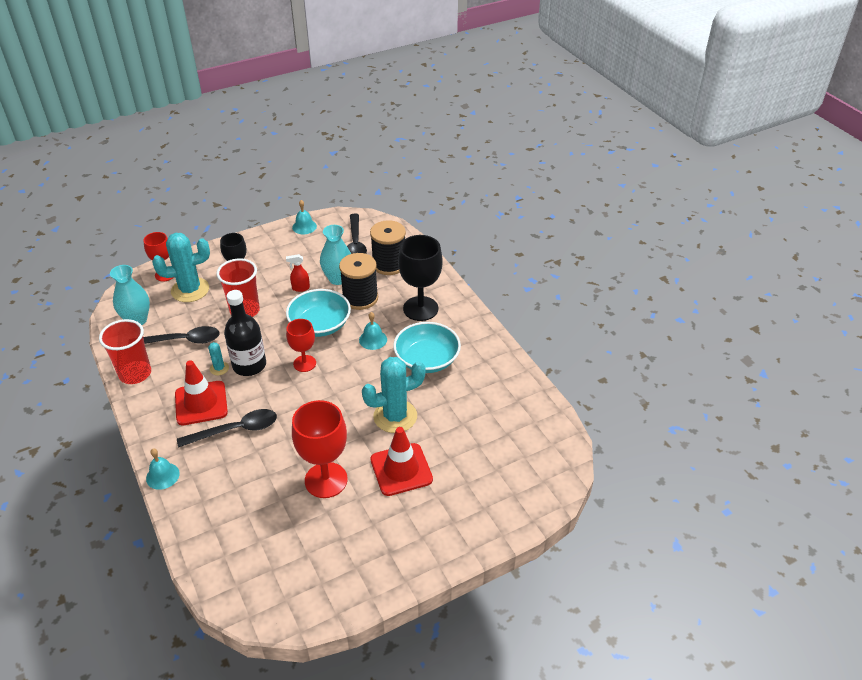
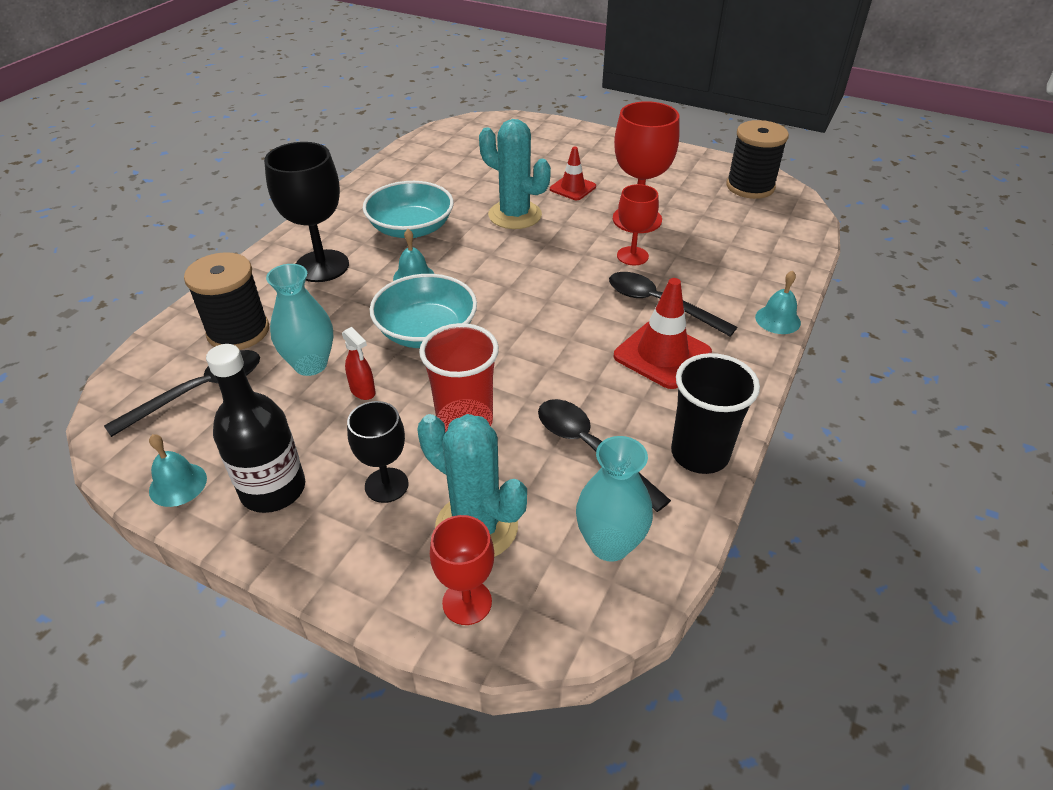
camera: 125 degrees left, 0 degrees up
red cup [99,319,151,384] -> black cup [671,353,760,474]
turquoise cactus [208,342,229,375] -> none
black bottle [224,290,266,376] -> black bottle moved to [206,344,305,513]
red goblet [286,319,316,372] -> red goblet moved to [617,184,659,265]
black spool [339,253,378,310] -> black spool moved to [726,120,789,199]
red traffic cone [370,427,433,496] -> red traffic cone [550,146,596,200], size x0.63

